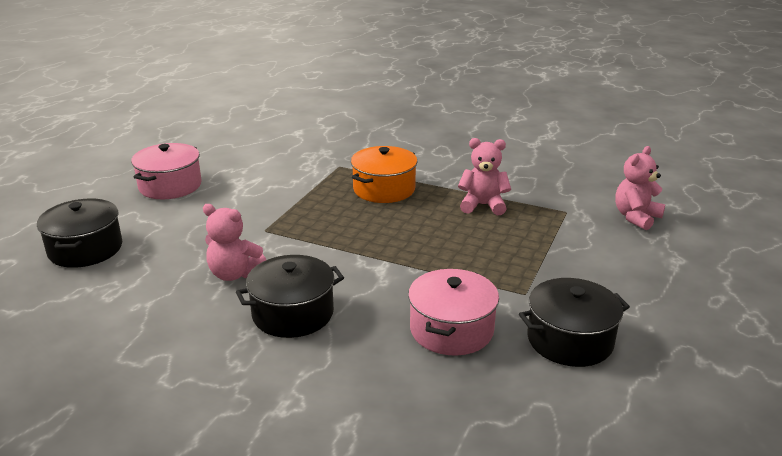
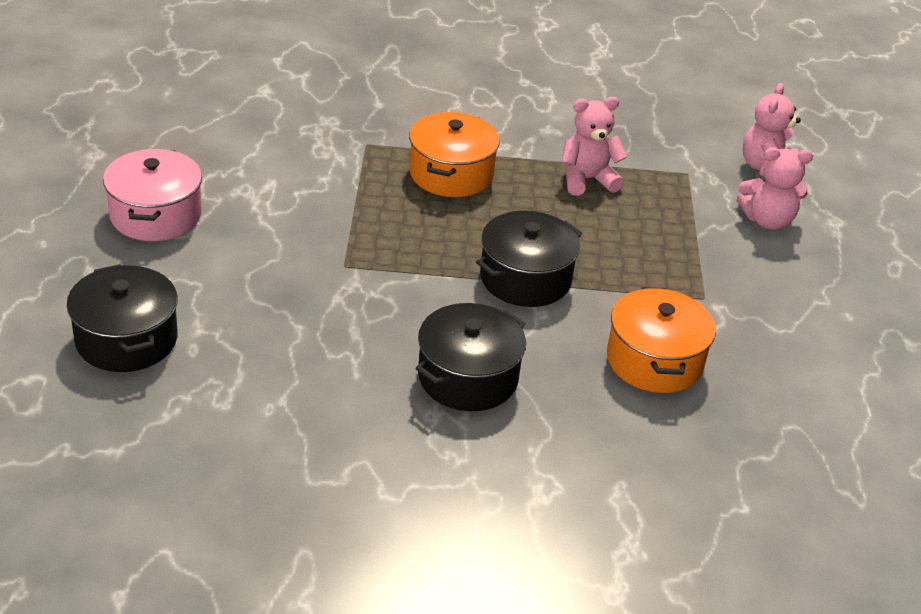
camera: 25 degrees left, 10 degrees up
pink teddy bear [203,204,266,281] -> pink teddy bear moved to [737,147,813,230]
pink pot [408,269,499,356] -> orange pot [607,287,716,393]
black pot [519,278,630,367] -> black pot moved to [476,211,582,307]

